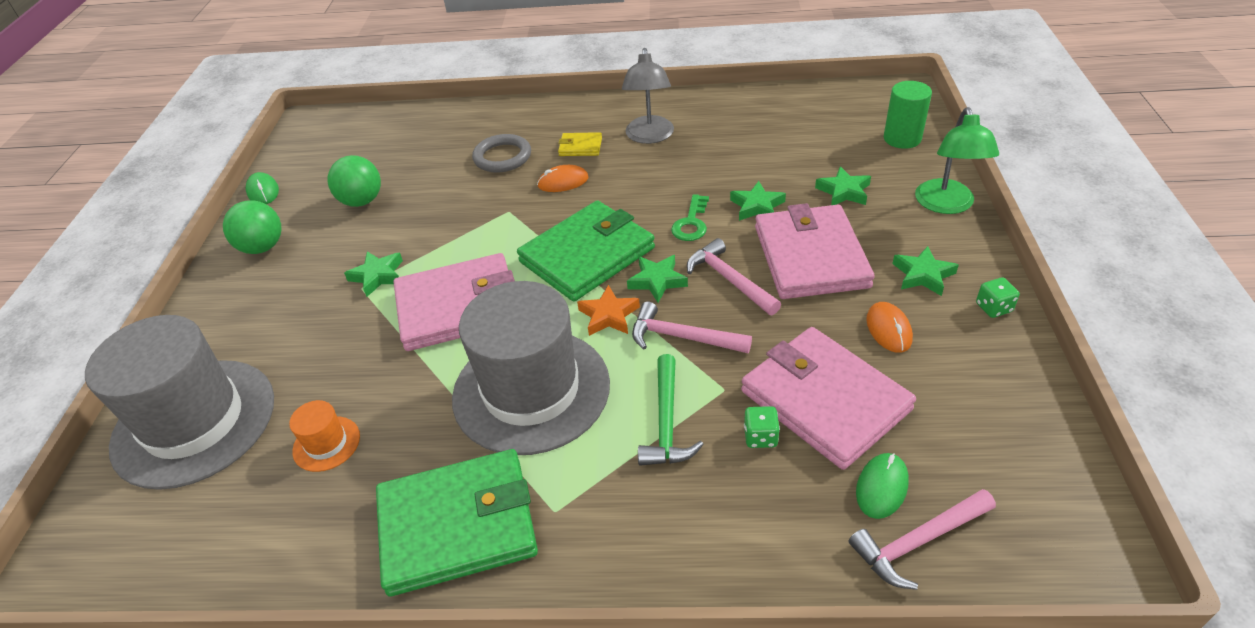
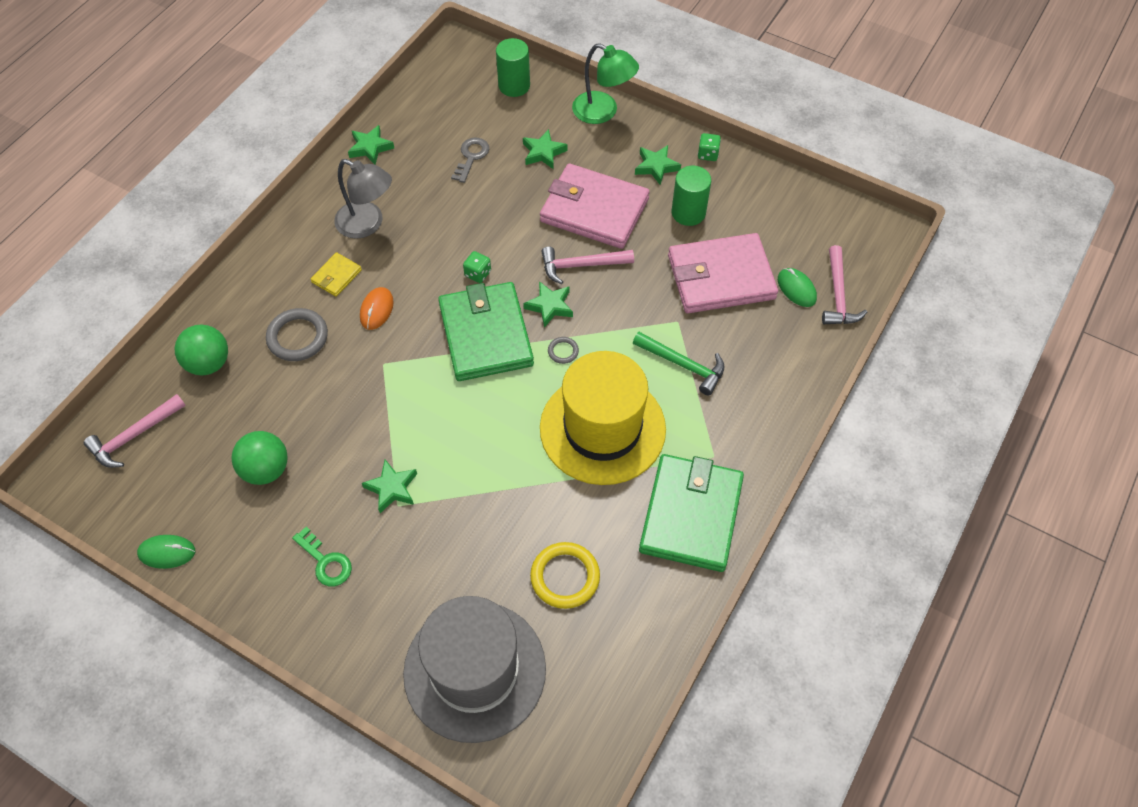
camera: 65 degrees left, 15 degrees up
green ball [223,200,282,254] -> green ball moved to [175,325,228,376]
orange hat [289,400,360,472] -> yellow ring [530,542,600,609]
pink wallet [394,253,515,351] -> none
grey hat [452,281,610,455] -> yellow hat [540,351,666,485]
orange star [577,285,640,336] -> grey ring [548,337,579,364]
pink hammer [632,301,752,353] -> pink hammer moved to [84,394,186,468]
green key [671,194,709,241] -> green key moved to [292,527,352,586]
green star [730,181,786,221] -> green star moved to [348,125,394,165]
green dice [744,406,780,448] -> green dice moved to [463,251,491,283]
orange mouse [866,302,913,353] -> green cylinder [672,166,711,226]
none -> grey key [451,138,489,183]

